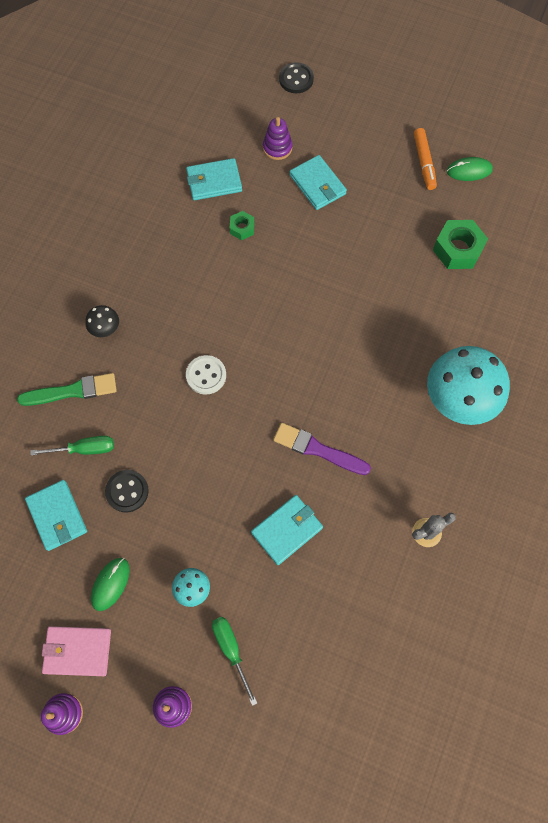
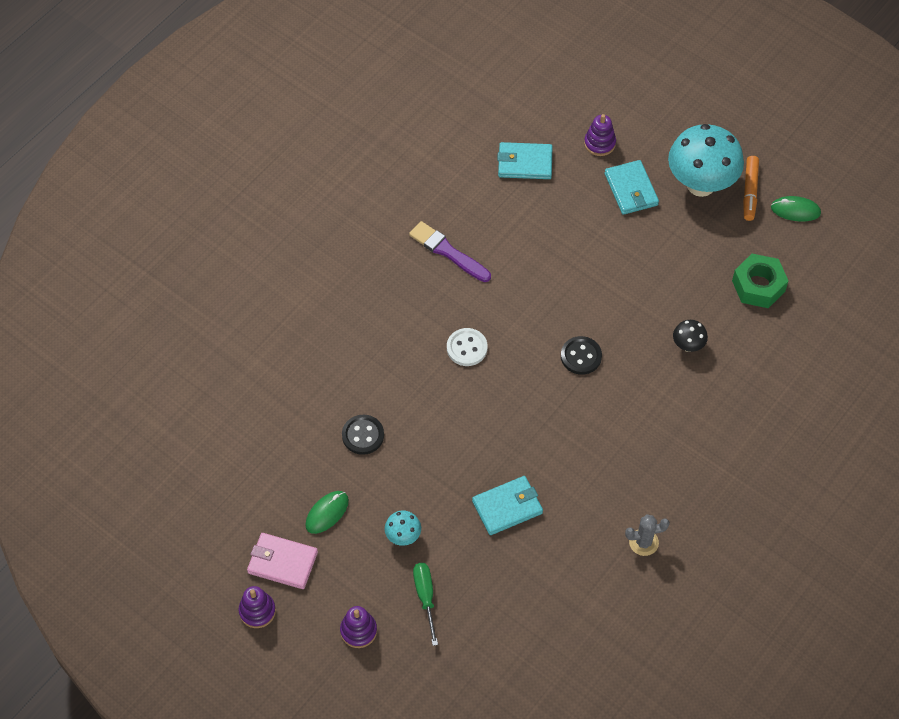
camera: 15 degrees right, 10 degrees down
green brush [17,373,117,406] -> none
turquoise wallet [25,480,87,551] -> none
green screwdriver [30,436,114,456] -> none
black mushroom [85,305,119,337] -> black mushroom moved to [673,320,708,352]
green nut [230,211,255,240] -> none
purple brush [273,423,371,475] -> purple brush moved to [409,221,491,282]
black button [279,63,314,93] -> black button moved to [561,336,602,375]
turquoise mushroom [427,346,510,425] -> turquoise mushroom moved to [668,124,744,197]

